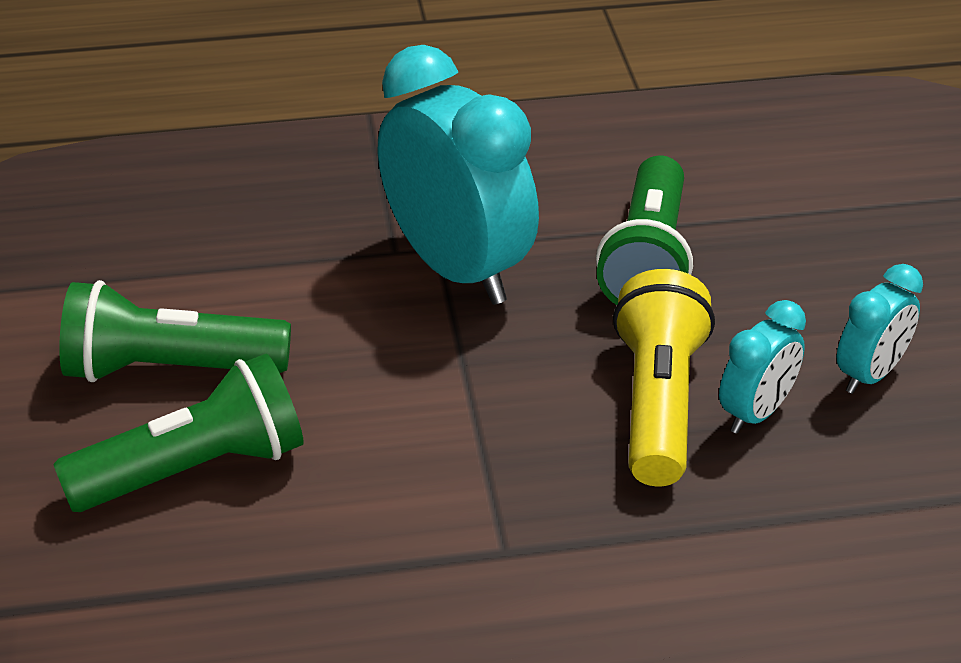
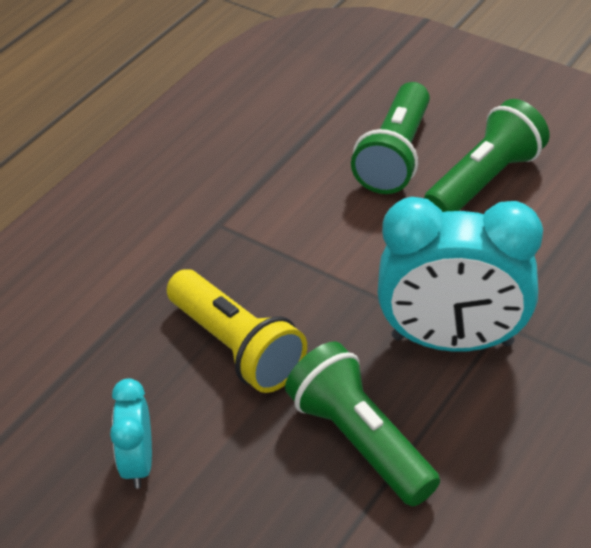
camera: 135 degrees right, 5 degrees up
turquoise clock [719,300,806,434] -> none

